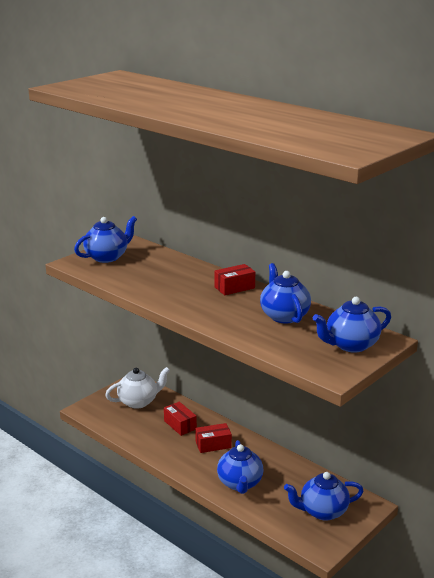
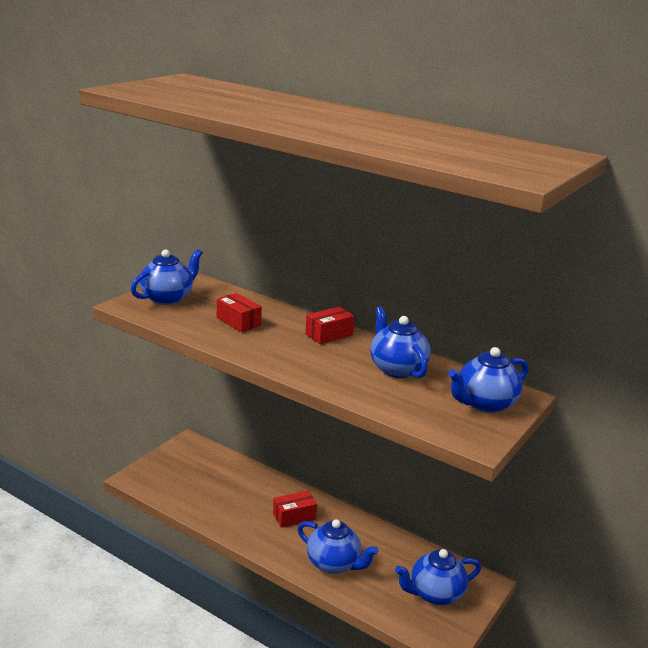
camera: 10 degrees left, 0 degrees up
white teapot [105,367,170,409] -> none
red box [164,402,197,436] -> red box moved to [217,293,262,332]
blue teapot [217,440,263,494] -> blue teapot turned 45 degrees counterclockwise [297,519,378,574]

